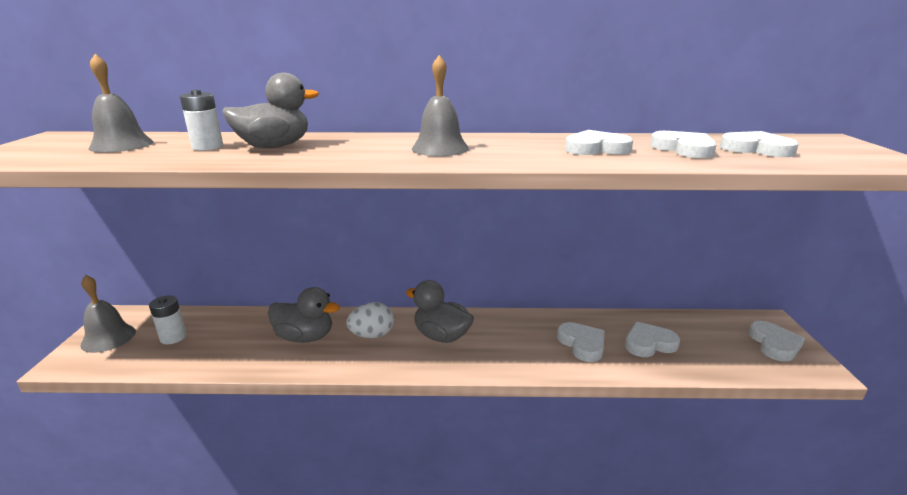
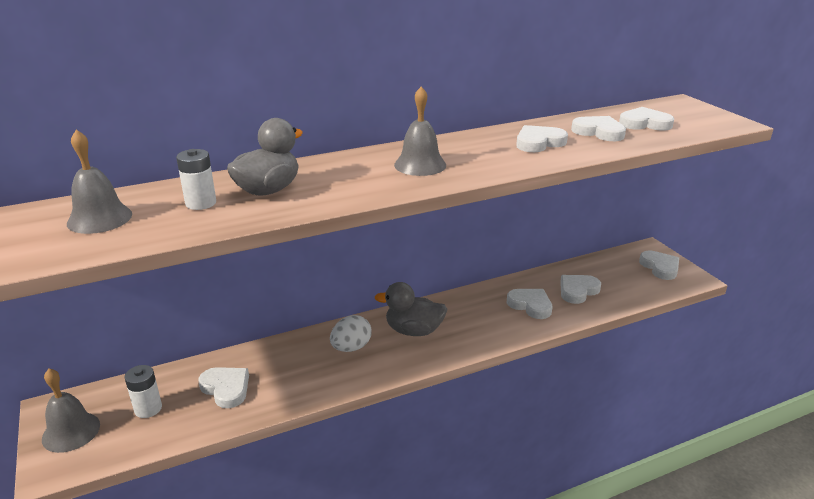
camera: 25 degrees left, 5 degrees up
grey duck [268,287,340,343] -> none
none -> white heart [198,367,249,408]

